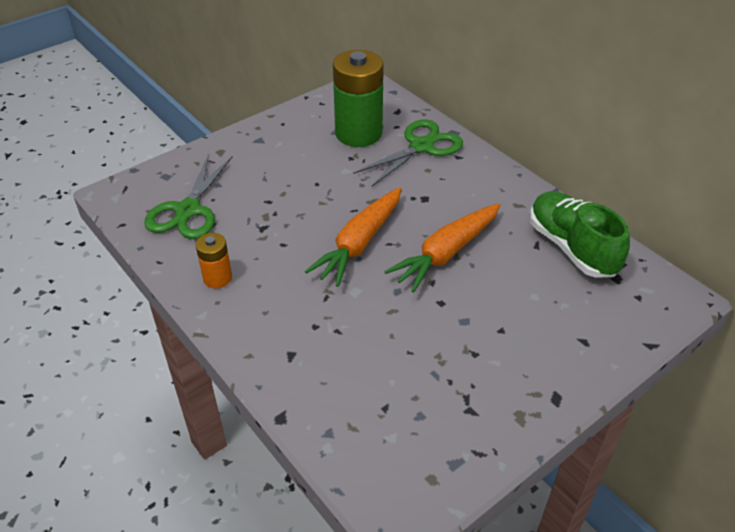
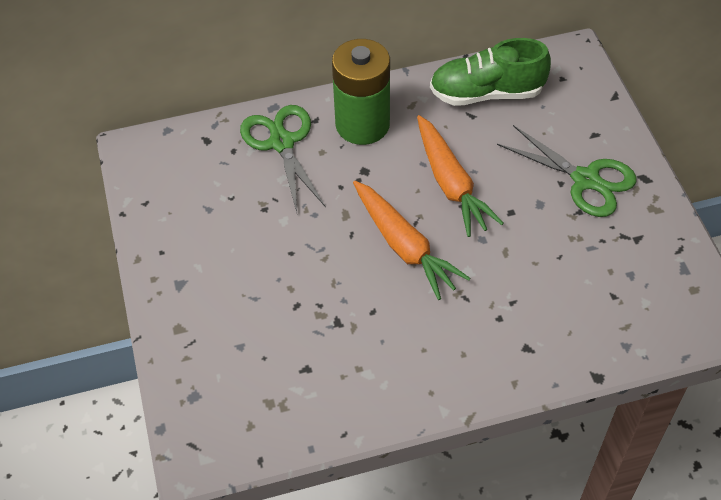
camera: 65 degrees left, 10 degrees up
green scissors [144,154,233,239] -> green scissors moved to [497,125,637,217]
orange battery [195,233,232,288] -> none
green battery [333,50,384,147] -> green battery moved to [332,39,390,145]

